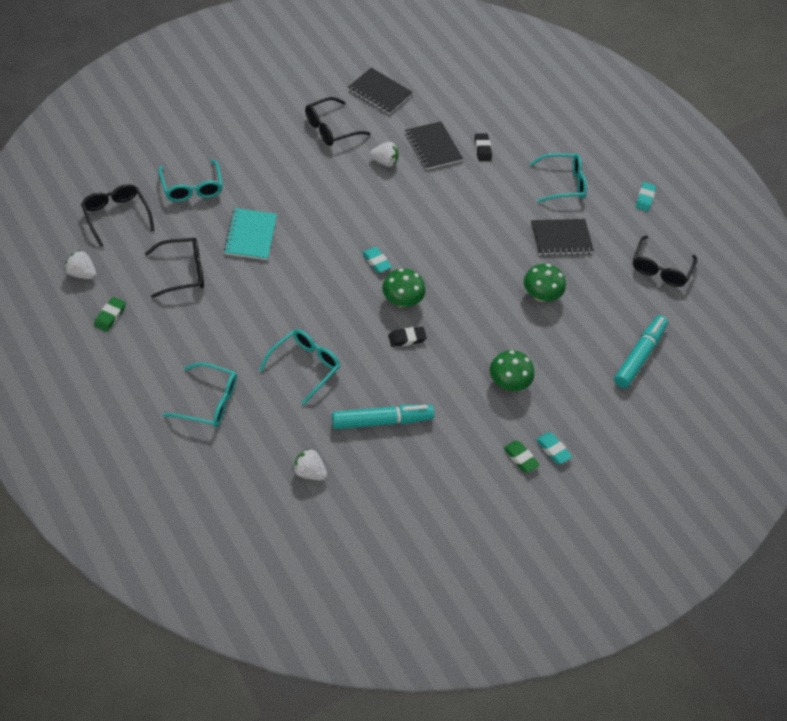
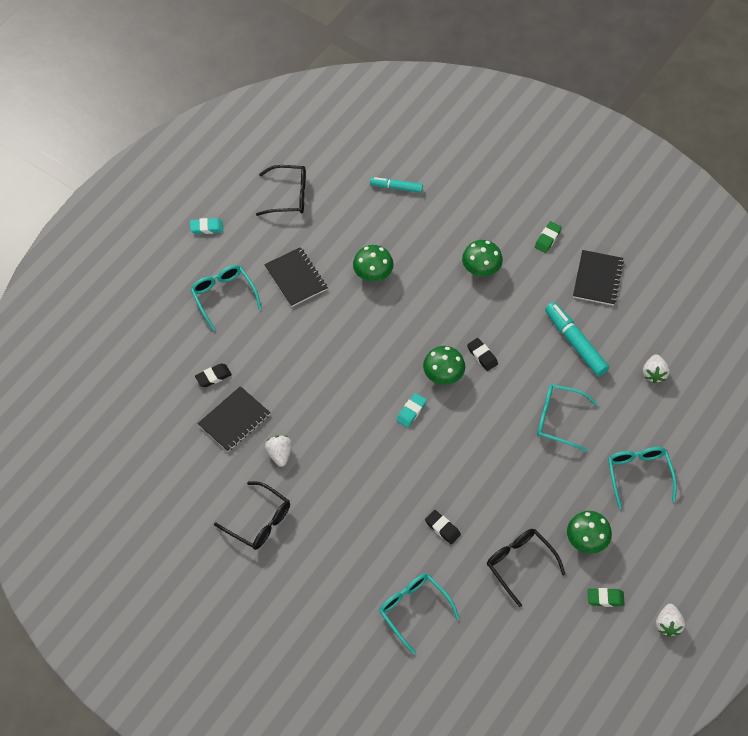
camera: 105 degrees left, 5 degrees up
white strawberry [65,250,97,279] -> white strawberry moved to [656,604,685,637]
black glasses [81,184,155,247] -> none
turquoise glasses [159,160,223,202] -> turquoise glasses turned 90 degrees counterclockwise [379,574,460,654]
turquoise notebook [224,208,277,260] -> black eraser [425,510,461,544]
black notebook [348,68,413,114] -> black notebook moved to [573,250,624,306]
turquoise eraser [536,433,572,464] -> none
turquoise marker [614,315,668,388] -> turquoise marker [370,177,423,193], size x0.62
none -> green mushroom [567,511,612,554]

